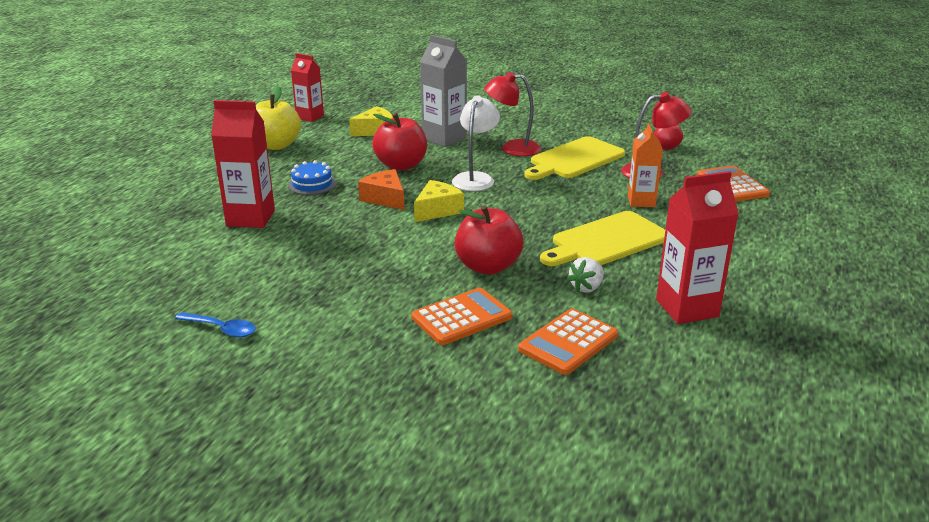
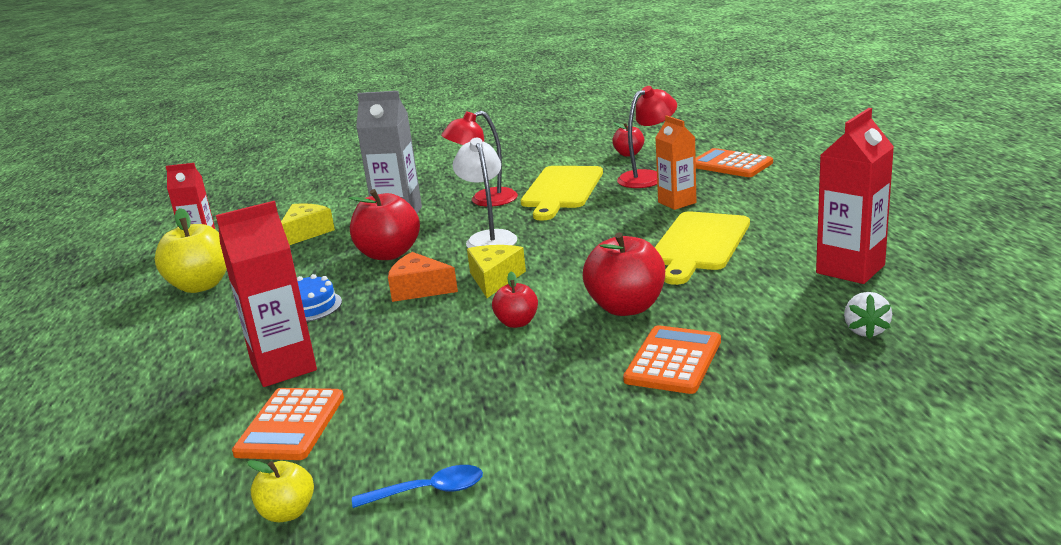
camera: 30 degrees left, 5 degrees down
orange calculator [518,309,618,375] -> orange calculator moved to [232,388,344,460]
white strawberry [567,257,604,293] -> white strawberry moved to [844,292,892,339]
none -> yellow apple [247,460,314,522]
none -> red apple [492,272,538,328]

